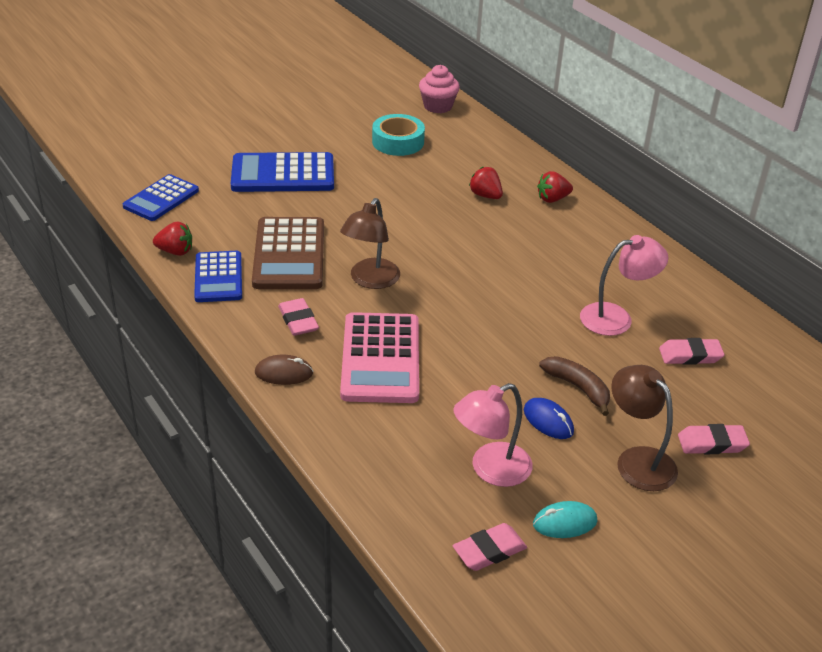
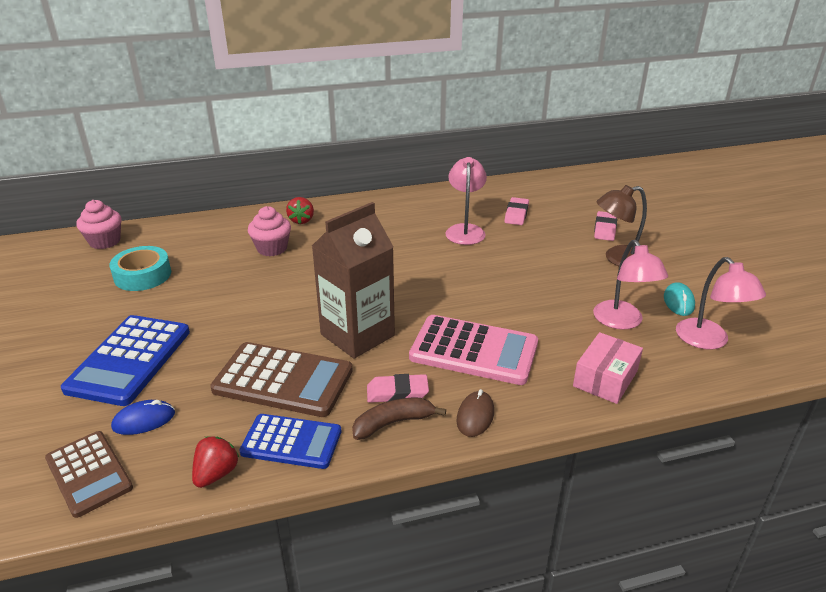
camera: 70 degrees left, 5 degrees down
blue calculator [123,174,199,221] -> brown calculator [45,431,133,518]
brown lamp [340,198,400,289] -> brown carton [312,202,395,359]
pink eraser [453,523,527,571] -> pink lamp [676,257,766,350]
red strawberry [469,167,503,199] -> pink cupcake [248,206,291,256]
blue mouse [524,398,574,439] -> blue mouse moved to [111,400,175,435]
brown banana [539,356,610,416] -> brown banana moved to [352,398,446,440]
none -> pink box [573,332,643,404]

